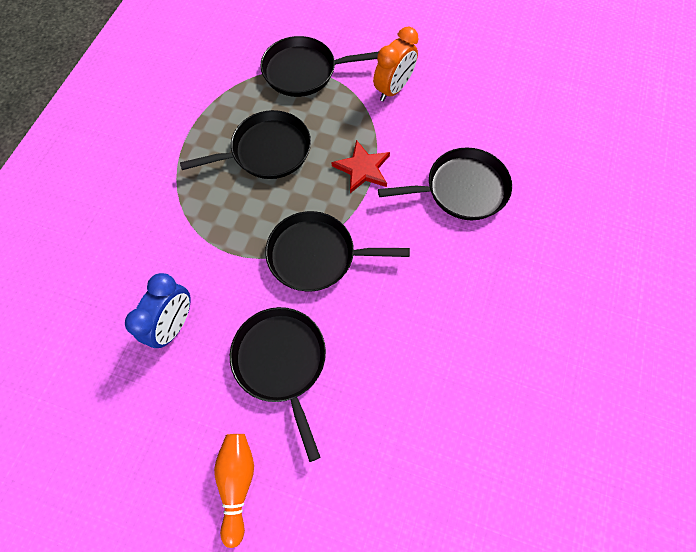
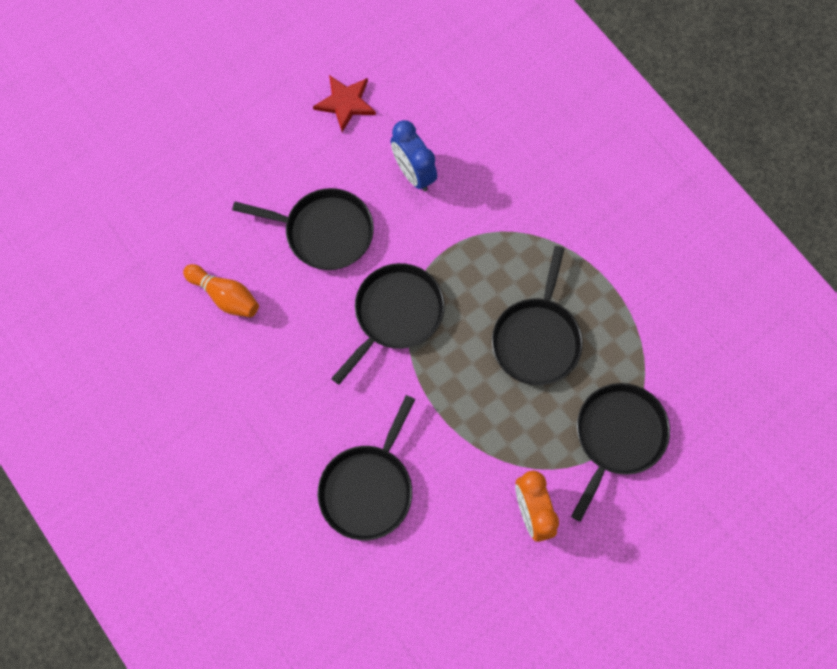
camera: 125 degrees right, 5 degrees up
orange bowling pin [214,434,254,548] -> orange bowling pin moved to [183,264,259,317]
red star [332,140,390,193] -> red star moved to [313,75,376,132]

